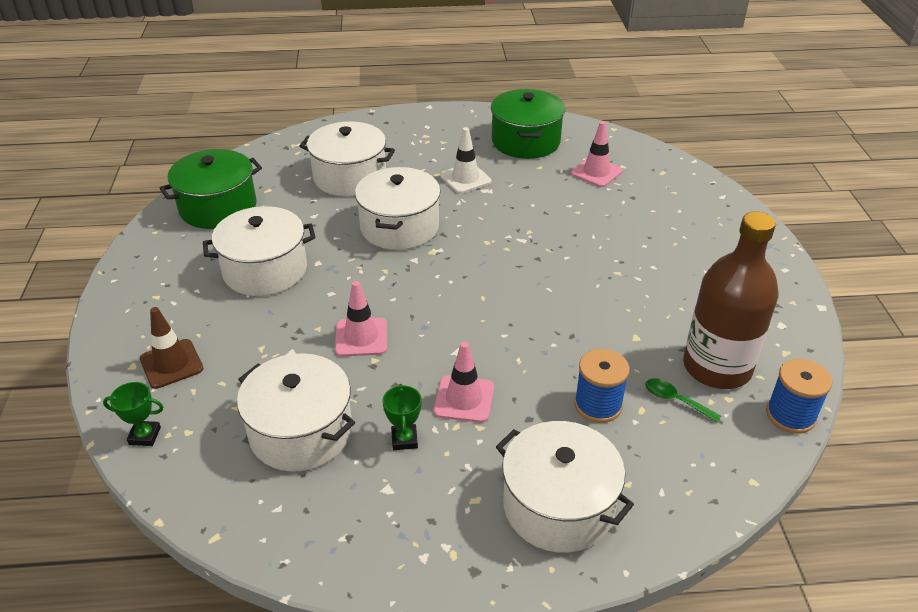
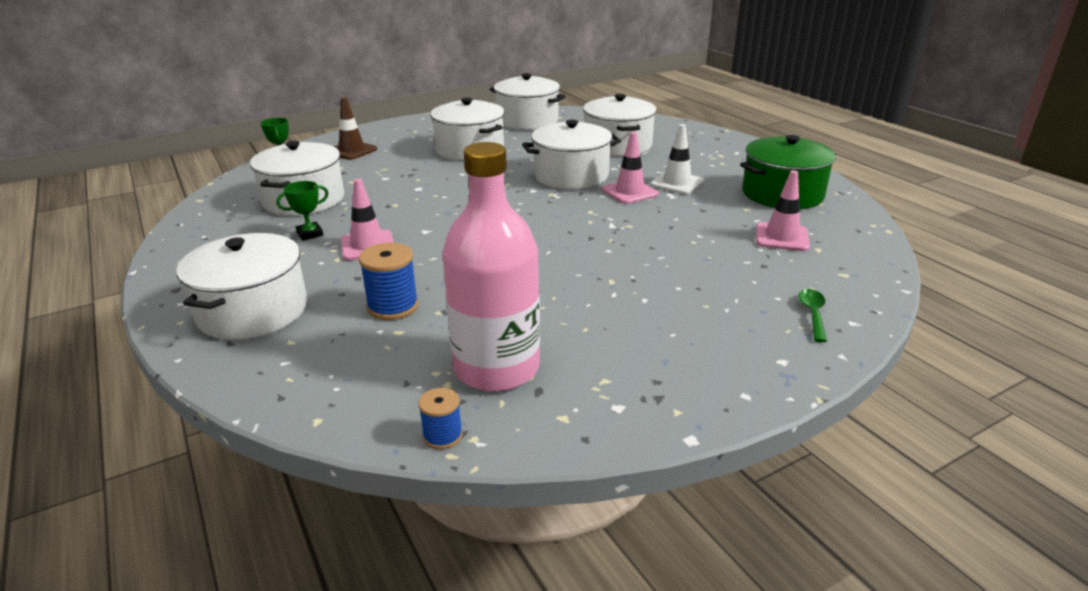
camera: 65 degrees right, 10 degrees down
green pot [160,149,262,229] -> white pot [490,73,566,130]
pink traffic cone [335,281,387,357] -> pink traffic cone moved to [602,132,659,204]
green spoon [645,379,721,423] -> green spoon moved to [798,289,827,342]
brown bottle [683,212,778,389] -> pink bottle [442,142,540,392]
blue spool [766,359,832,434] -> blue spool [418,388,463,450], size x0.60

